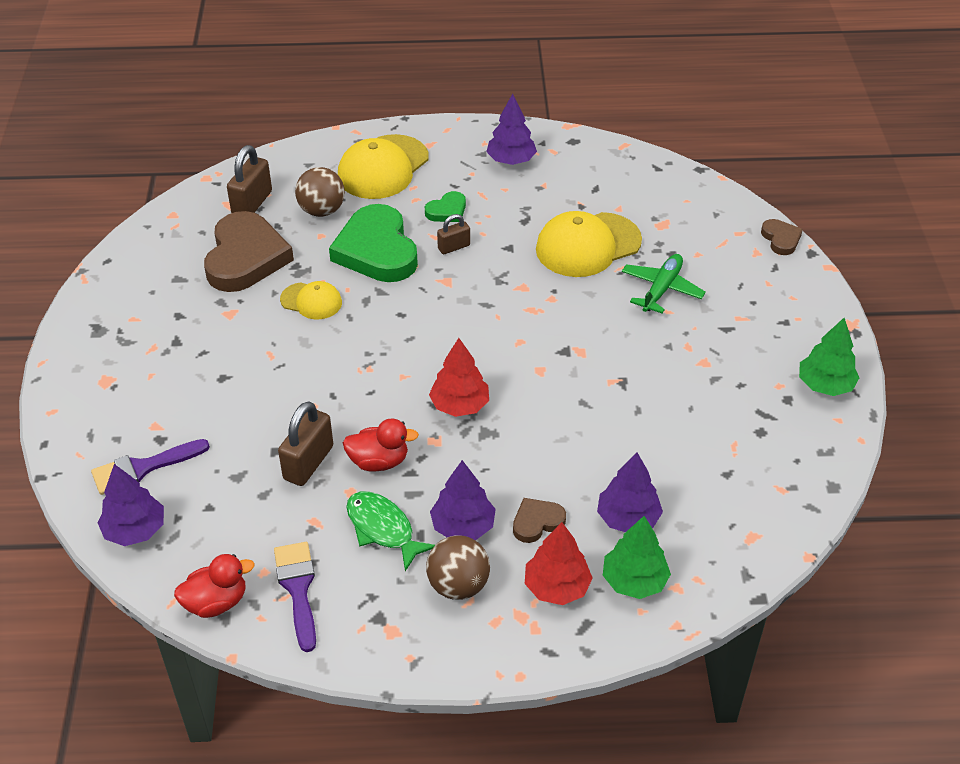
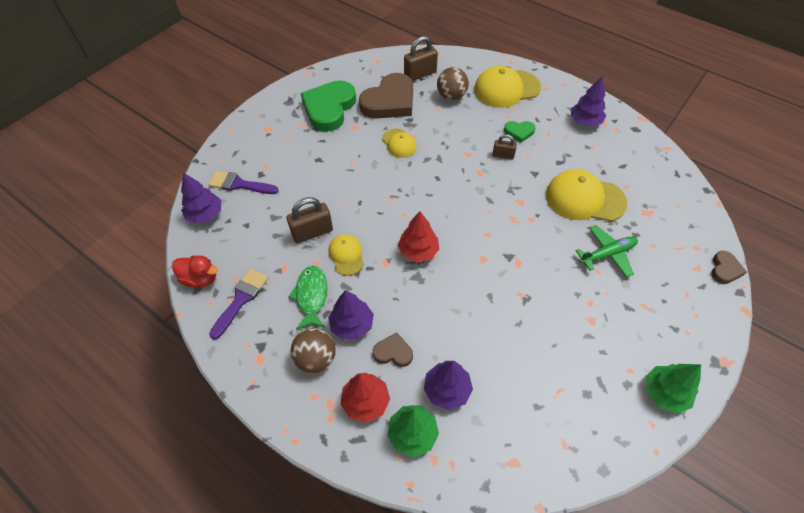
camera: 40 degrees right, 10 degrees up
green heart [329,204,418,282] -> green heart moved to [301,81,356,132]
red duck [343,418,419,472] -> yellow cap [328,234,364,276]

